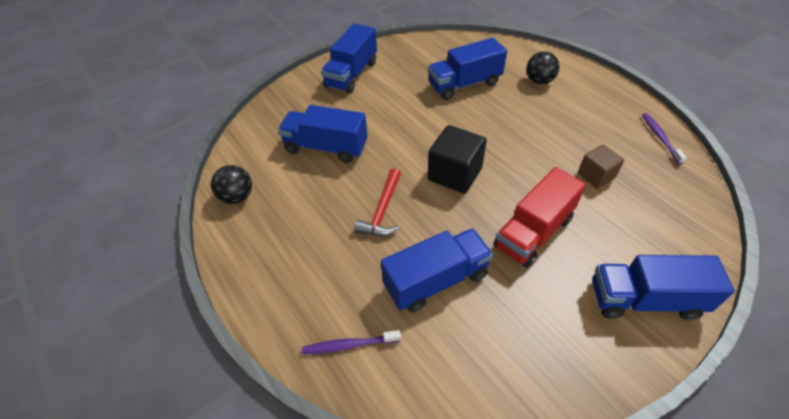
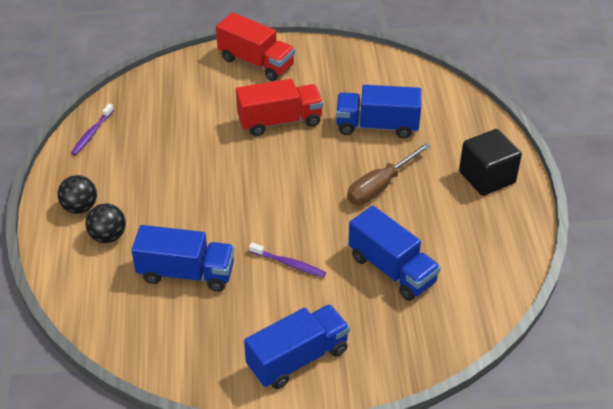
camera: 150 degrees left, 5 degrees down
black ball [211,165,252,204] -> black ball moved to [57,175,97,214]
purple toothbrush [302,330,401,355] -> purple toothbrush moved to [249,243,326,278]
red hammer [354,168,401,236] -> brown screwdriver [347,143,431,205]
black cube [428,125,487,194] -> black cube moved to [459,129,522,196]
brown cube [578,145,624,189] -> none
blue truck [592,255,735,320] -> red truck [216,12,295,81]

